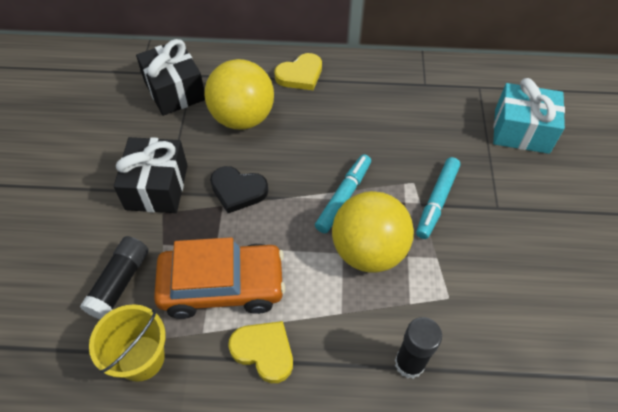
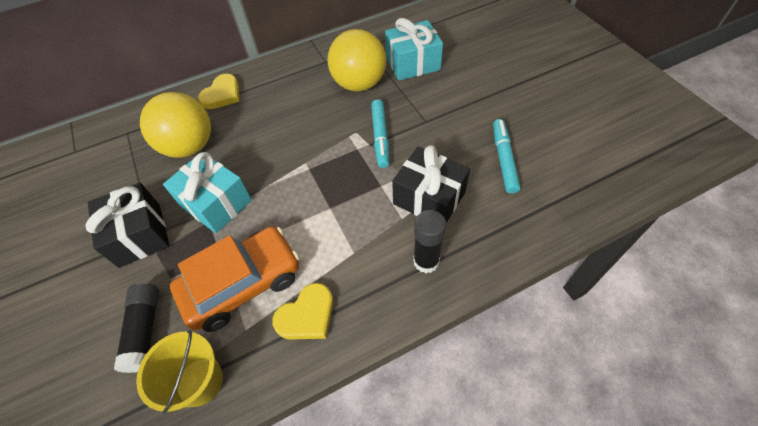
camera: 25 degrees left, 0 degrees up
black gift [136,39,205,116] -> black gift moved to [392,145,470,223]
black heart [210,166,268,213] -> turquoise gift [163,152,252,233]
yellow heart [228,321,293,383] -> yellow heart turned 135 degrees clockwise [272,283,333,340]
turquoise marker [315,154,371,233] -> turquoise marker moved to [493,119,520,194]
yellow ball [332,191,414,273] -> yellow ball moved to [328,29,386,91]

